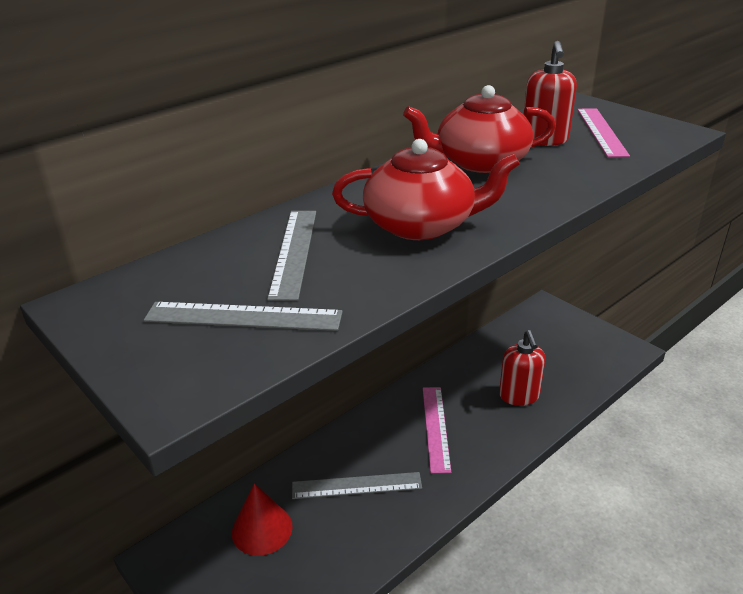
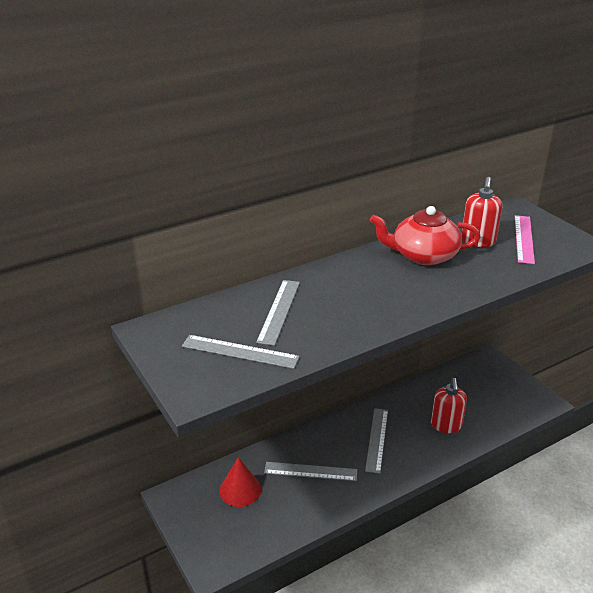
camera: 10 degrees right, 0 degrees up
red teapot [332,139,520,240] -> none
pink ruler [423,387,451,474] -> grey ruler [365,408,388,474]

